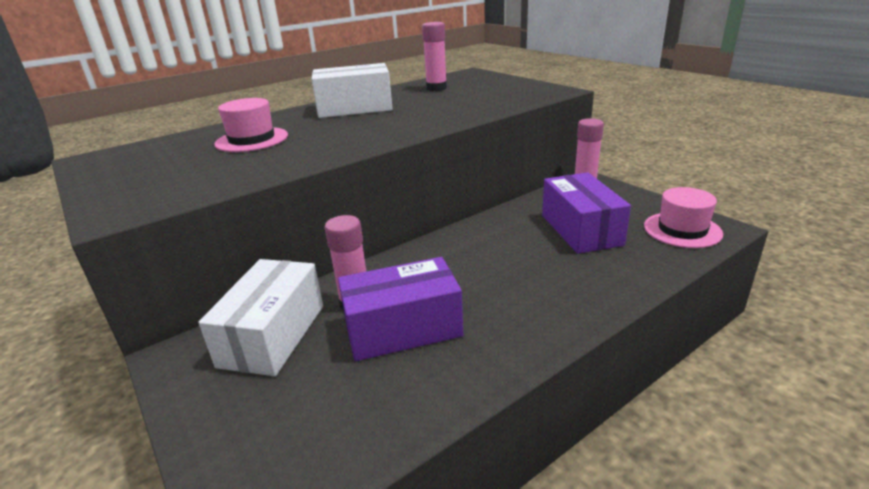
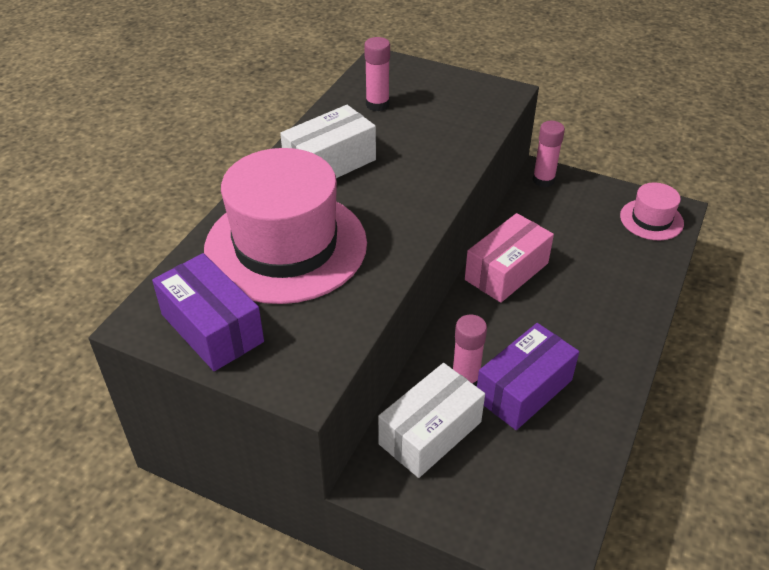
camera: 30 degrees left, 15 degrees up
white box [199,259,323,376] -> white box turned 60 degrees clockwise [378,363,485,478]
pink hat [214,98,288,152] -> pink hat [204,148,367,304], size x2.12
purple box [542,172,631,254] -> purple box moved to [152,253,264,371]
none -> pink box [465,213,554,303]

